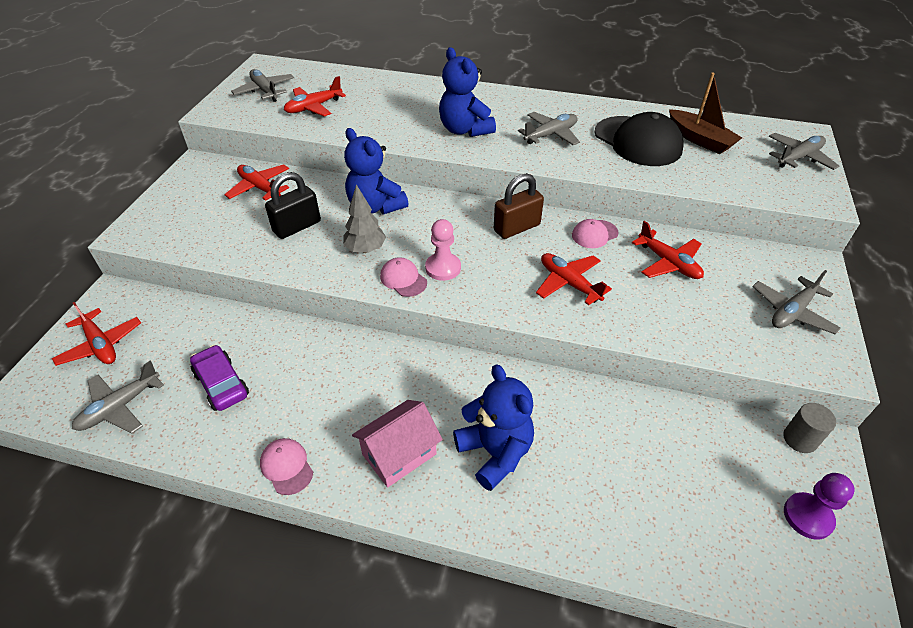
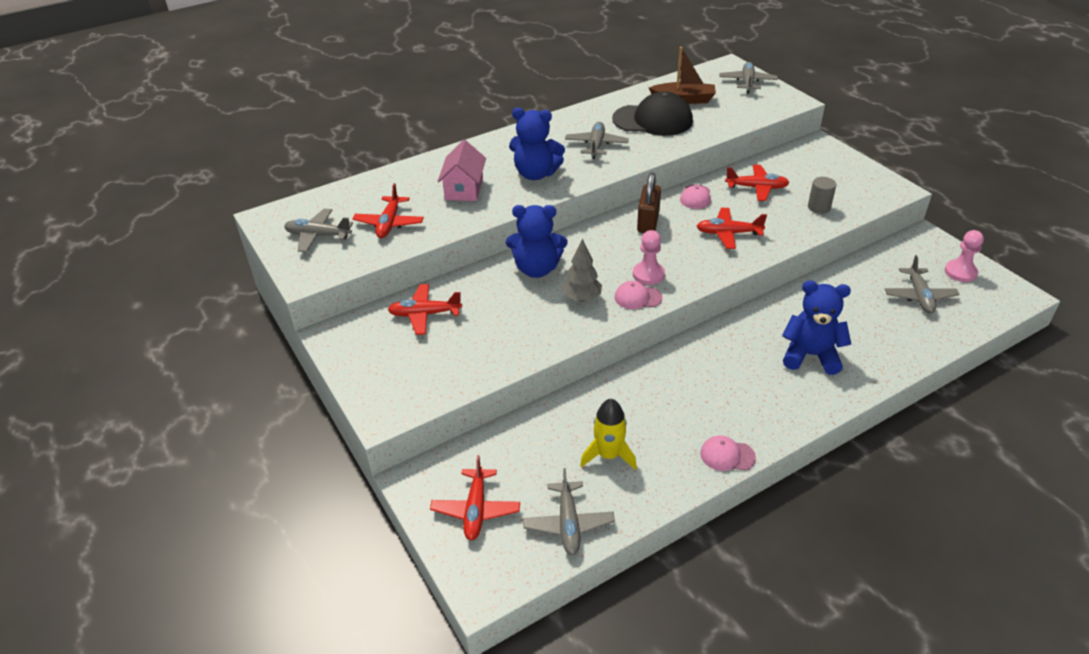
camera: 45 degrees left, 5 degrees down
red plane [52,302,141,366] -> red plane turned 90 degrees clockwise [430,455,520,540]
purple car [190,345,249,411] -> yellow rocket [580,399,637,470]
black padlock [265,172,321,239] -> none
pink house [352,400,443,487] -> pink house moved to [438,140,486,201]
grey plane [752,270,841,334] -> grey plane moved to [885,255,960,314]
grey cylinder [783,403,836,453] -> grey cylinder moved to [808,177,836,214]
purple pawn [784,473,855,540] -> pink pawn [945,230,984,282]

